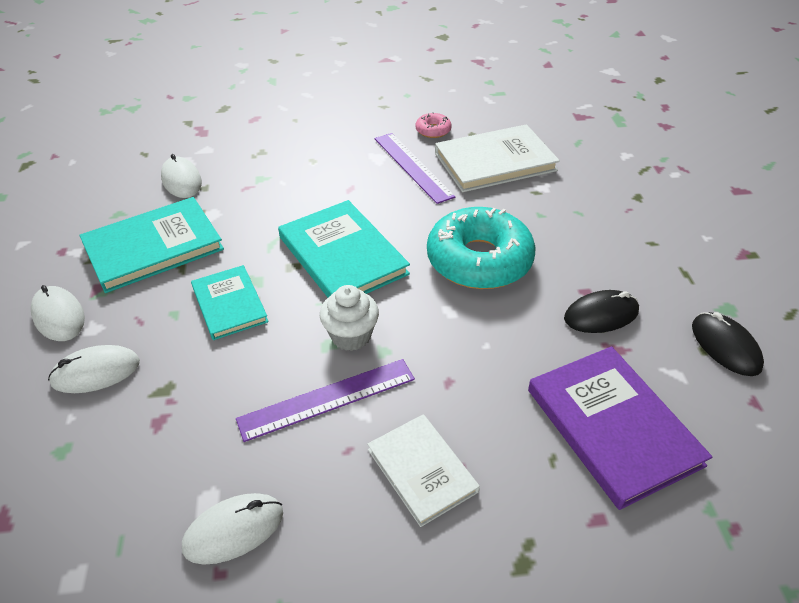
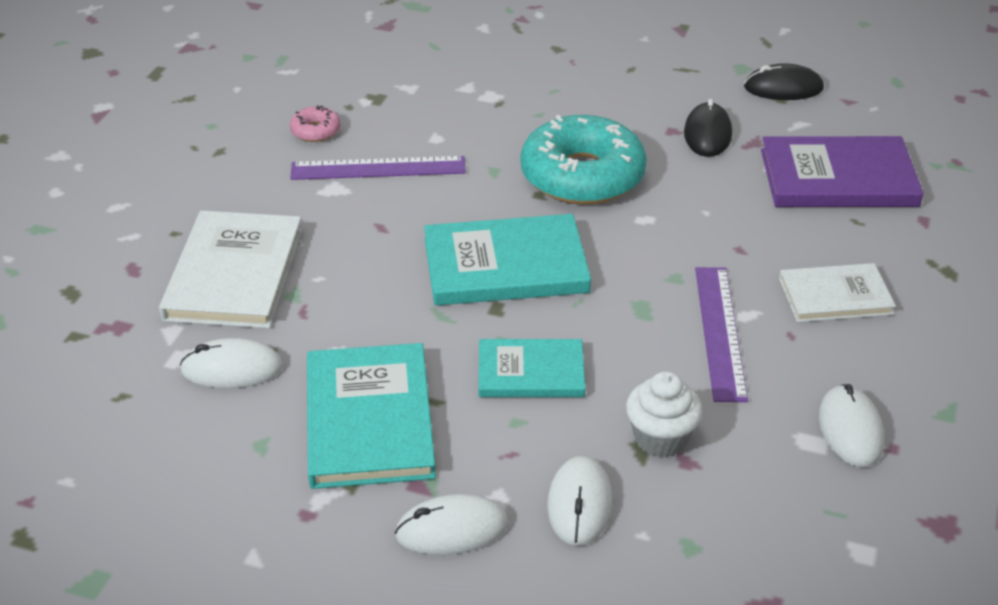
camera: 65 degrees left, 5 degrees down
white cupcake [320,285,379,351] -> white cupcake moved to [626,372,703,458]
white book [435,124,560,192] -> white book moved to [159,210,303,329]

